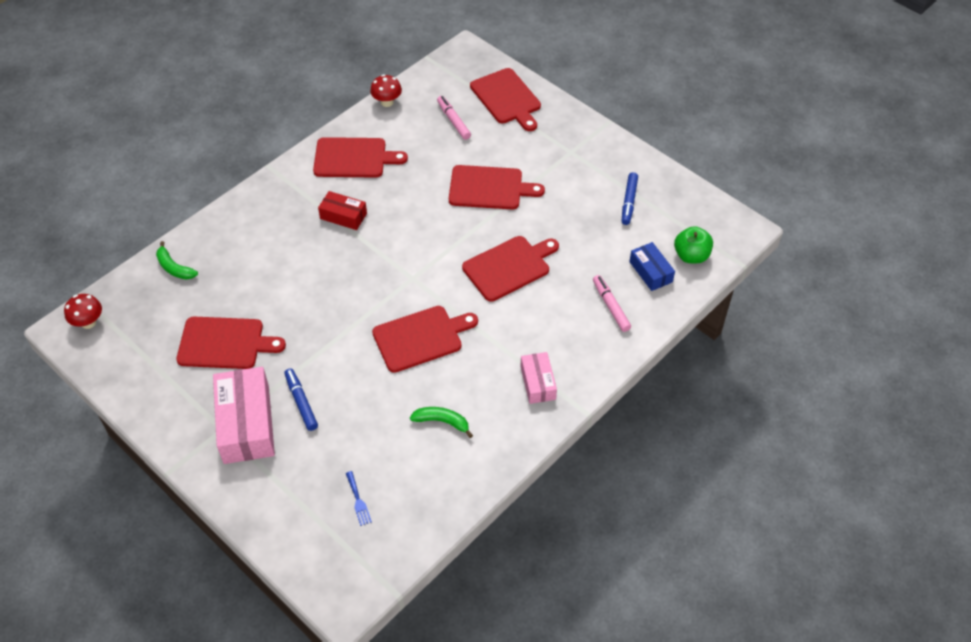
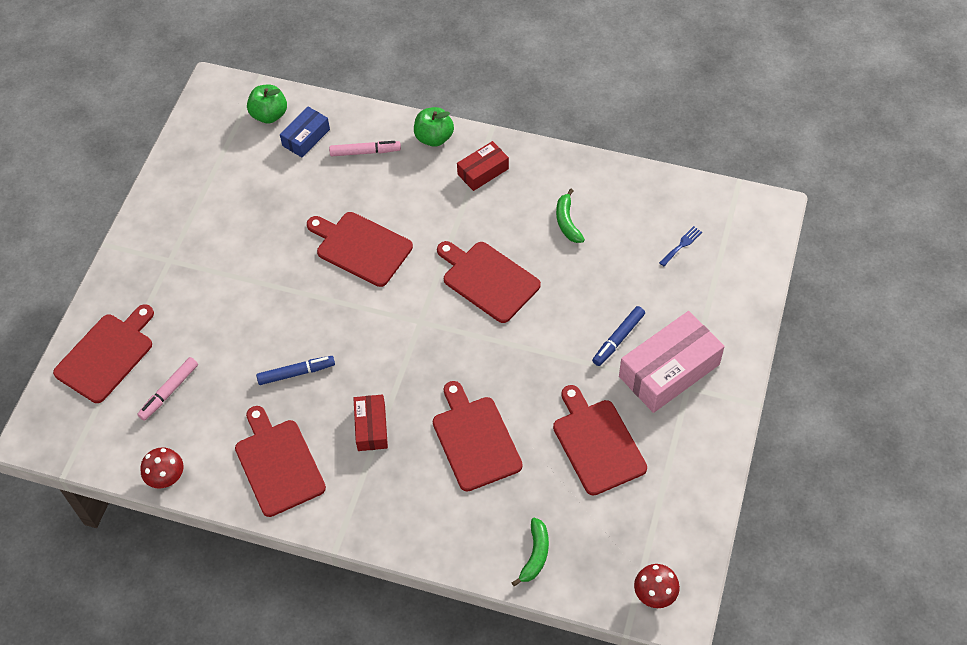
camera: 115 degrees left, 5 degrees up
red cutting board [449,165,545,209] -> red cutting board moved to [433,381,523,492]
pink box [520,352,557,404] -> red box [457,141,509,191]
pink marker [593,275,631,332] -> pink marker turned 135 degrees counterclockwise [329,141,401,156]
blue marker [622,172,638,225] -> blue marker moved to [256,356,335,385]
none -> green apple [414,107,454,147]

